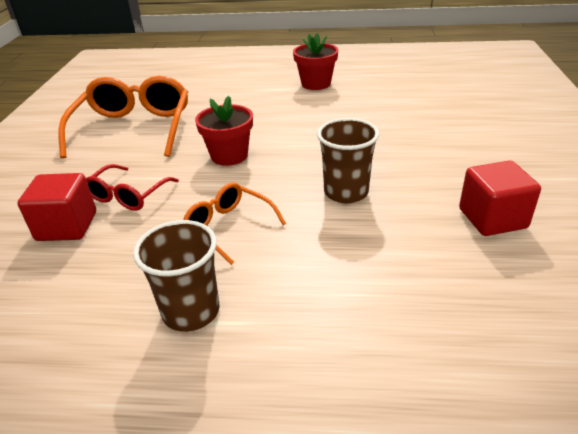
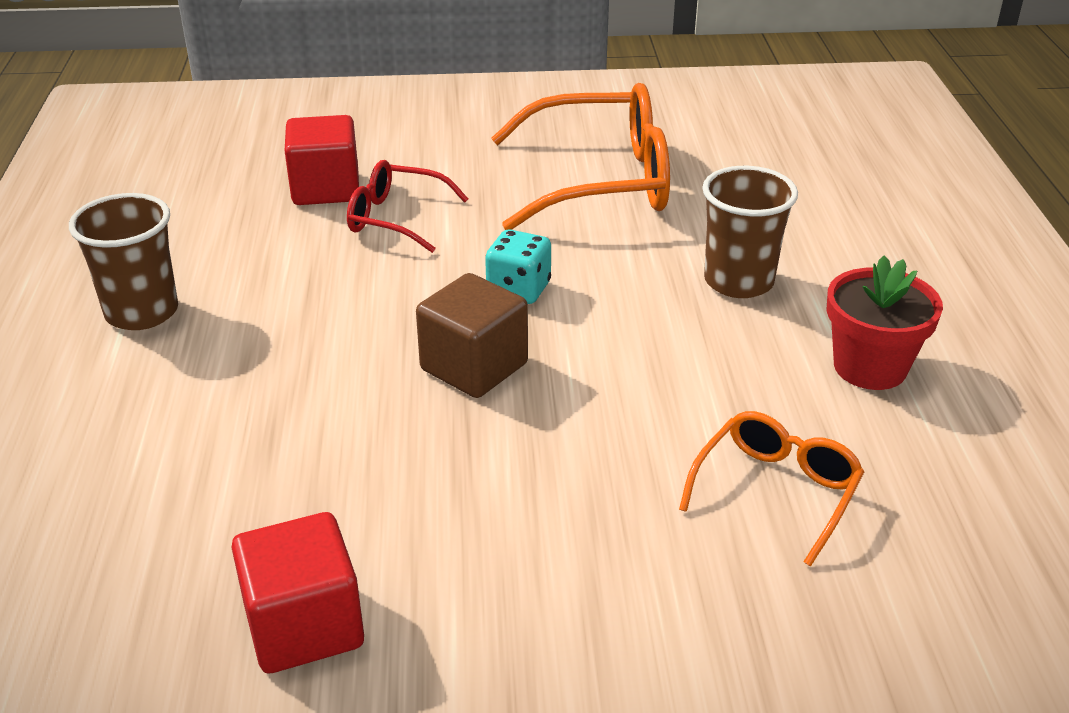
camera: 80 degrees right, 0 degrees up
orange glasses [183,183,286,265] -> orange glasses moved to [679,411,864,566]
red flower pot [195,96,253,166] -> turquoise dice [485,229,551,304]
brown cup [317,118,379,203] -> brown cup moved to [702,166,798,298]
none -> brown cube [416,273,528,398]

